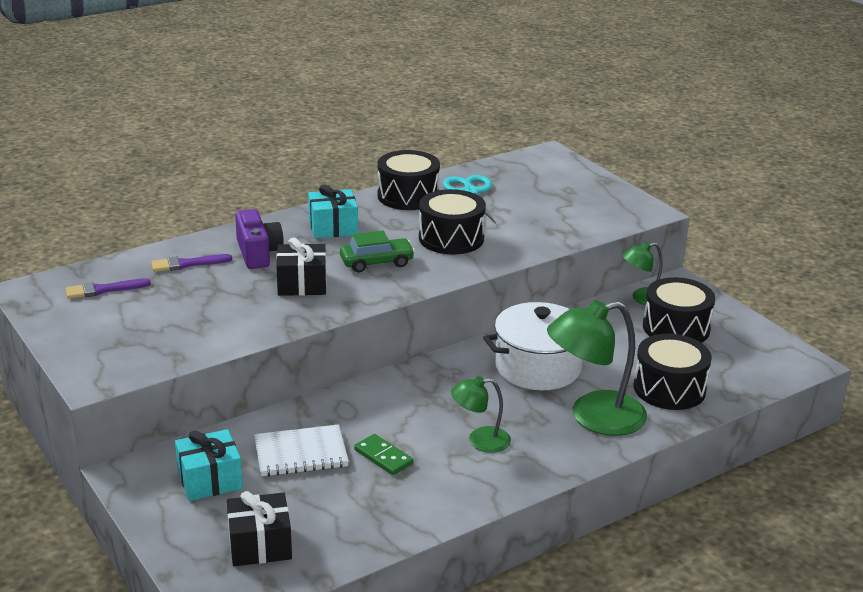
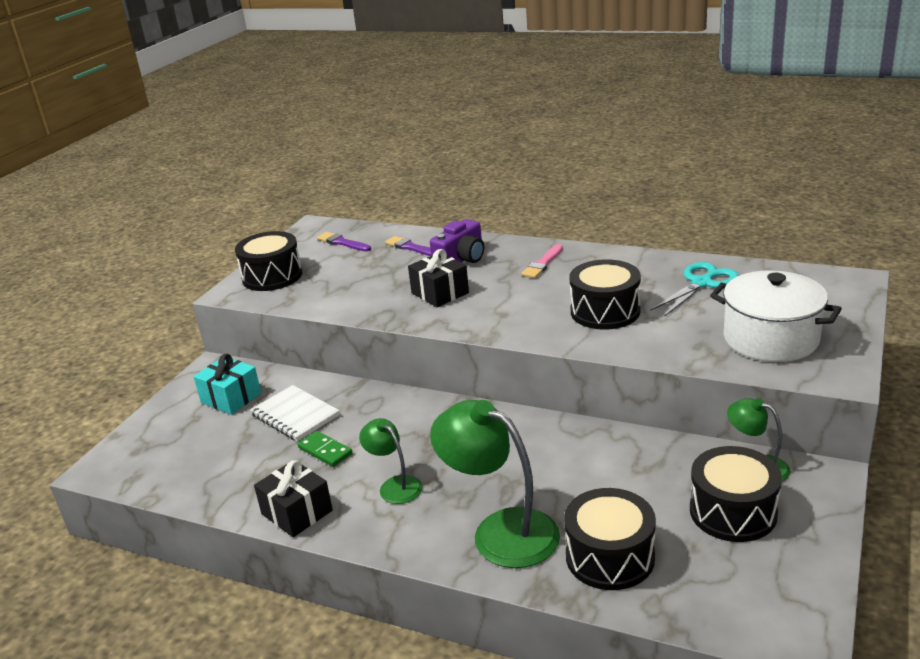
camera: 60 degrees right, 0 degrees up
black gift [227,491,292,566] -> black gift moved to [254,460,333,537]
turquoise gift [308,184,358,238] -> pink brush [521,244,563,278]
green car [340,230,415,272] -> none
green domino [354,434,413,475] -> green domino turned 60 degrees counterclockwise [298,431,352,467]
black drum [378,150,440,210] -> black drum moved to [235,231,303,291]
white pot [483,302,583,390] -> white pot moved to [710,270,842,362]

